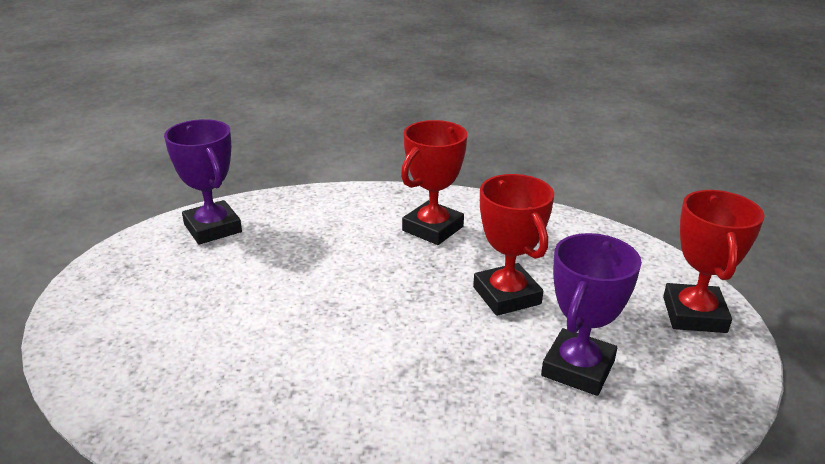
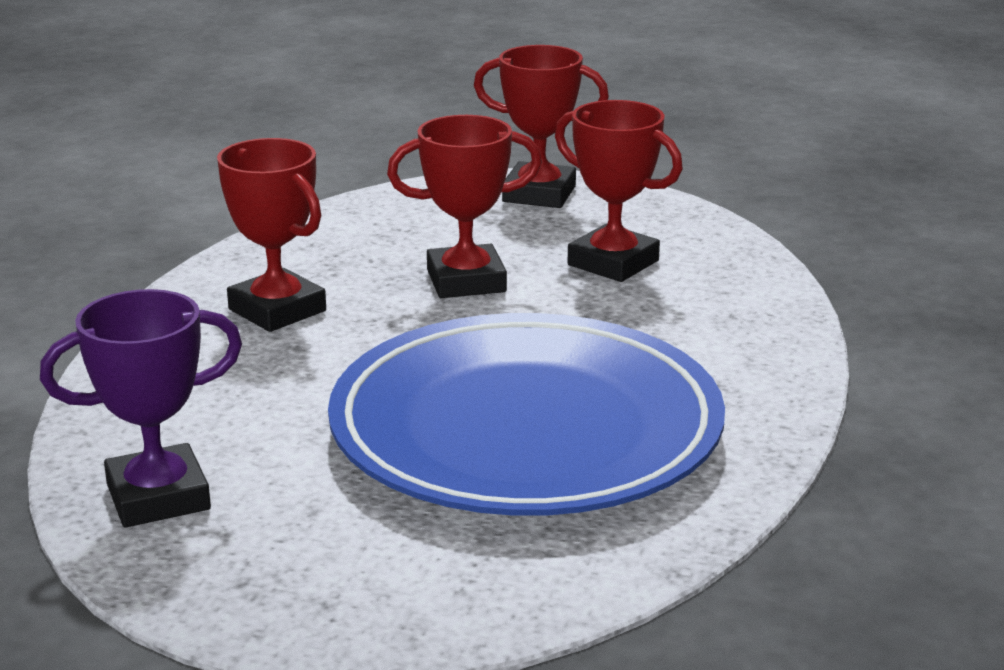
camera: 80 degrees left, 5 degrees down
purple trophy [541,233,642,396] -> red trophy [555,100,683,282]
none -> blue plate [328,313,725,516]

